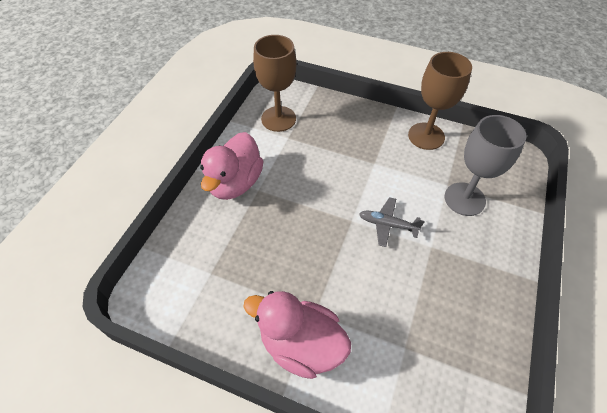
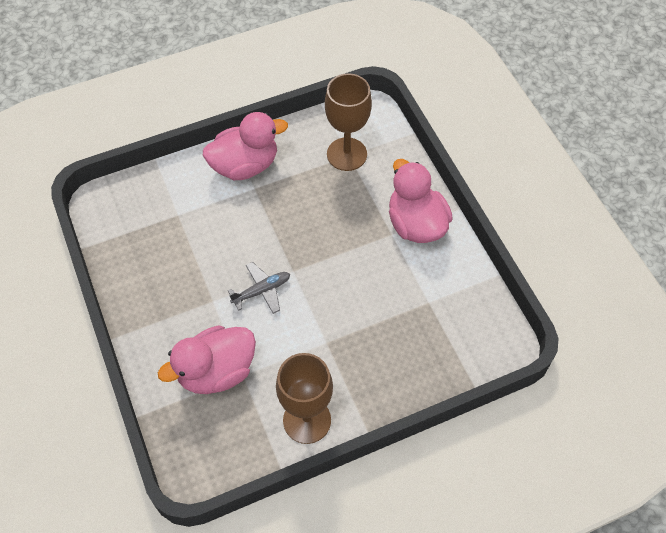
camera: 135 degrees right, 5 degrees up
brown goblet [253,35,297,132] -> brown goblet moved to [325,73,372,171]
grey goblet [445,115,526,216] -> pink duck [158,325,256,394]

